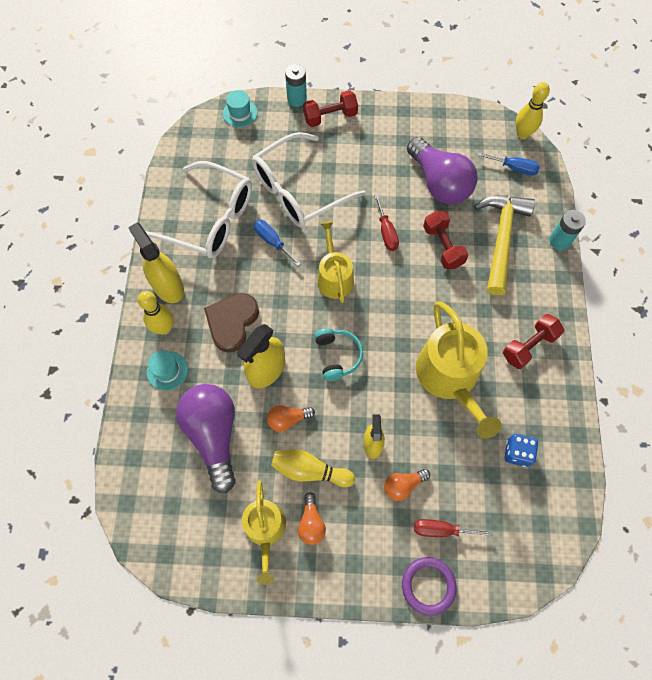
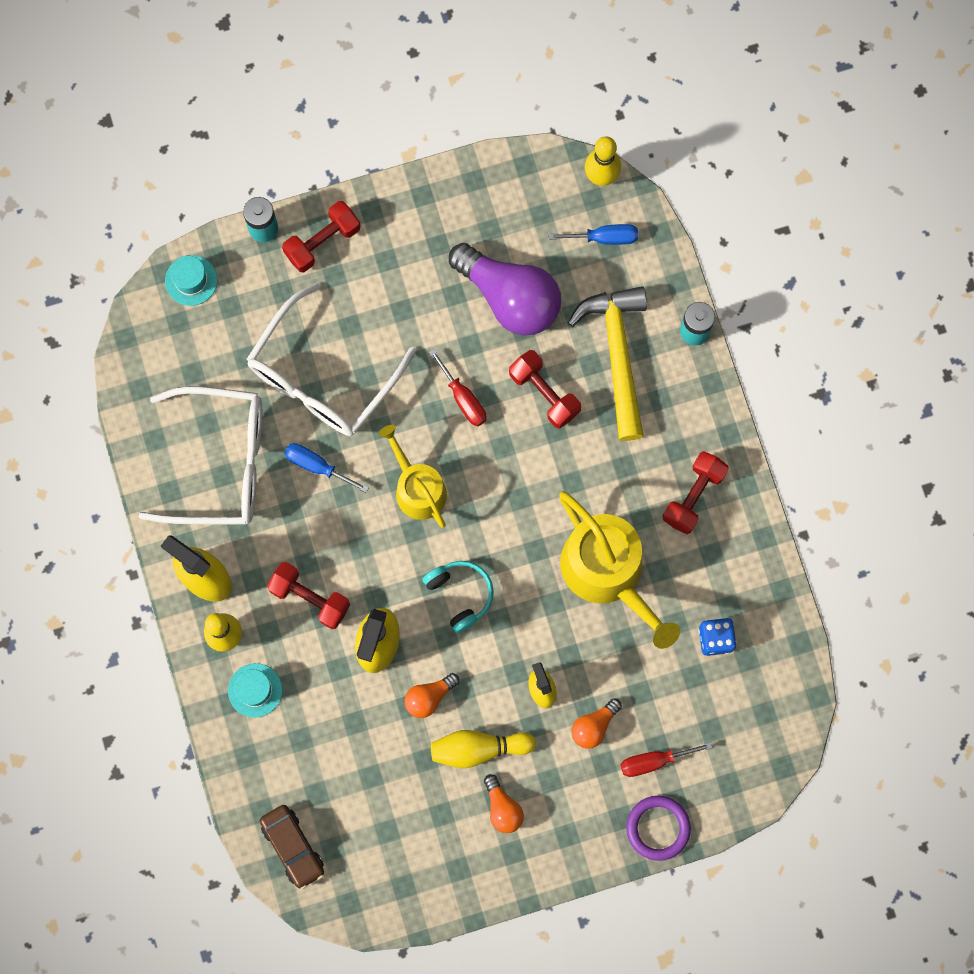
camera: 20 degrees left, 10 degrees up
purple light bulb [176,384,236,493] -> none
brown heart [204,293,259,353] -> red dumbbell [267,562,350,629]
yellow watering can [242,481,286,585] -> none
none -> brown car [260,805,324,890]

